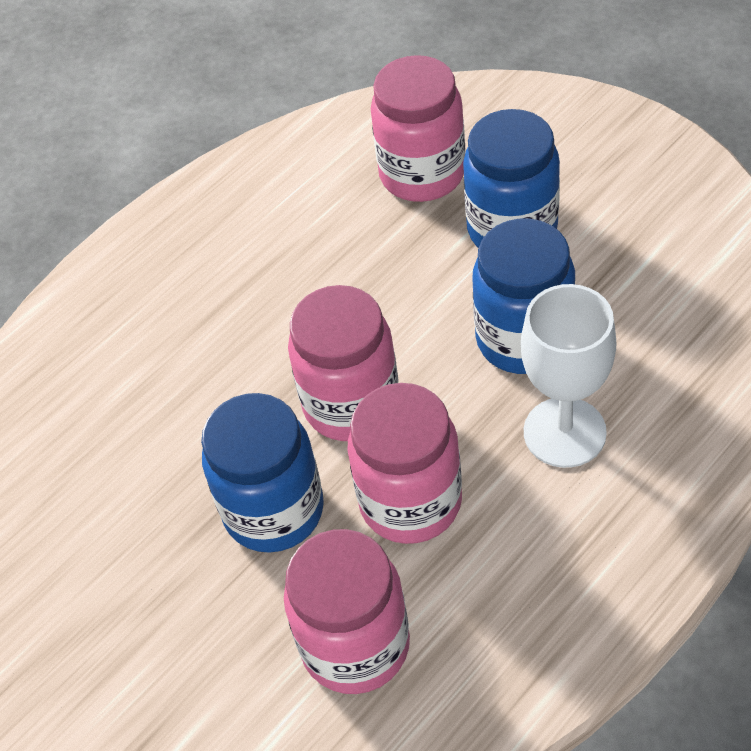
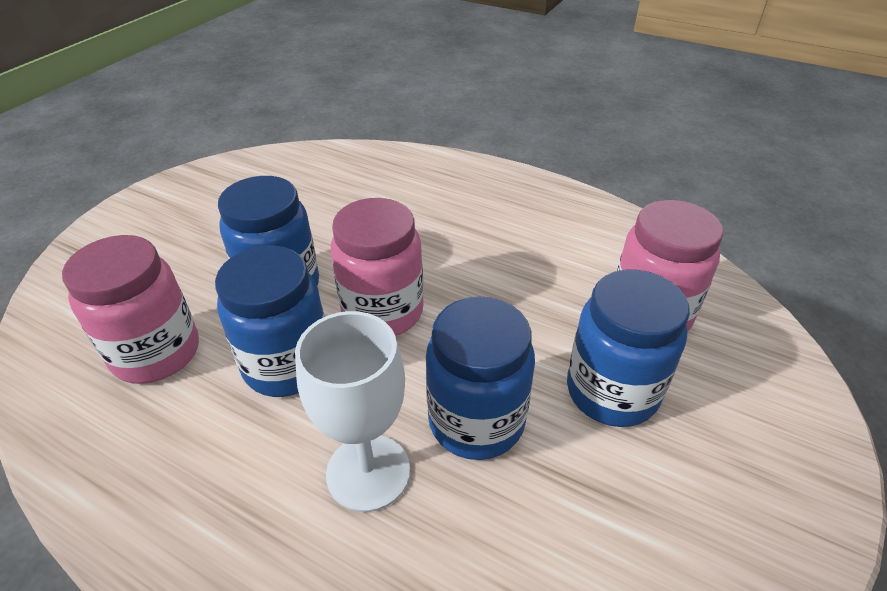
camera: 70 degrees right, 10 degrees down
pink jar [348,383,462,544] -> blue jar [215,245,324,397]

